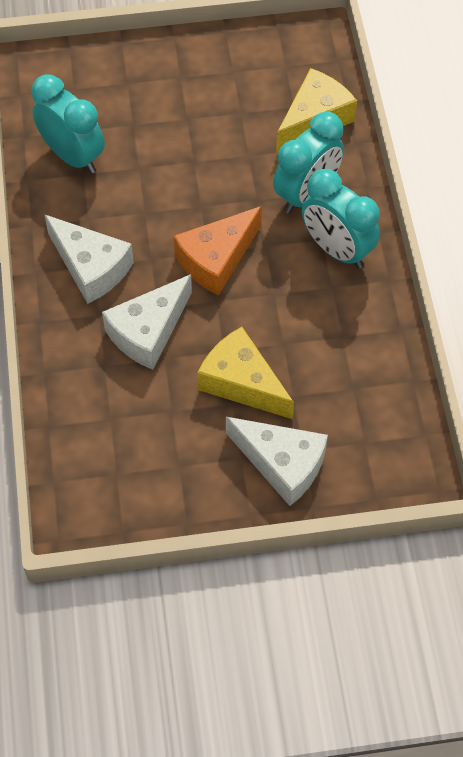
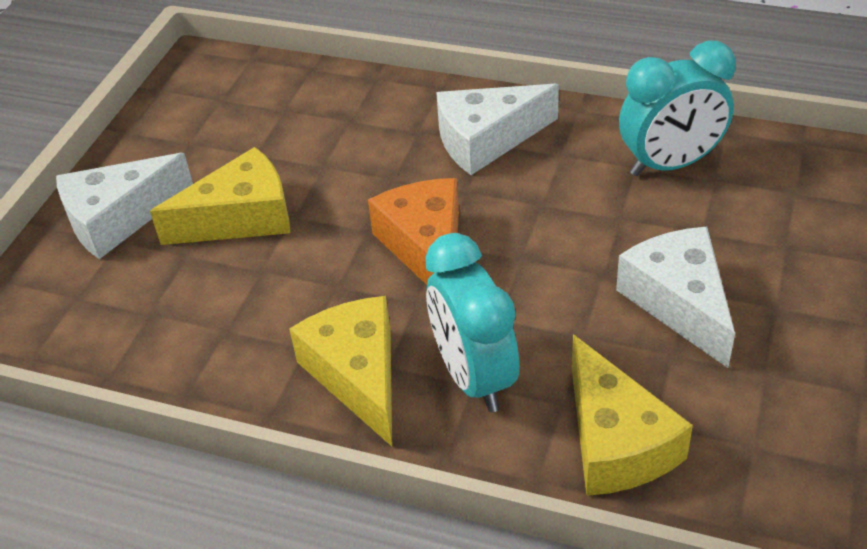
camera: 120 degrees right, 15 degrees down
white cheese [102,274,192,370] -> white cheese moved to [616,227,735,368]
turquoise clock [302,169,380,269] -> yellow cheese [289,296,392,446]

